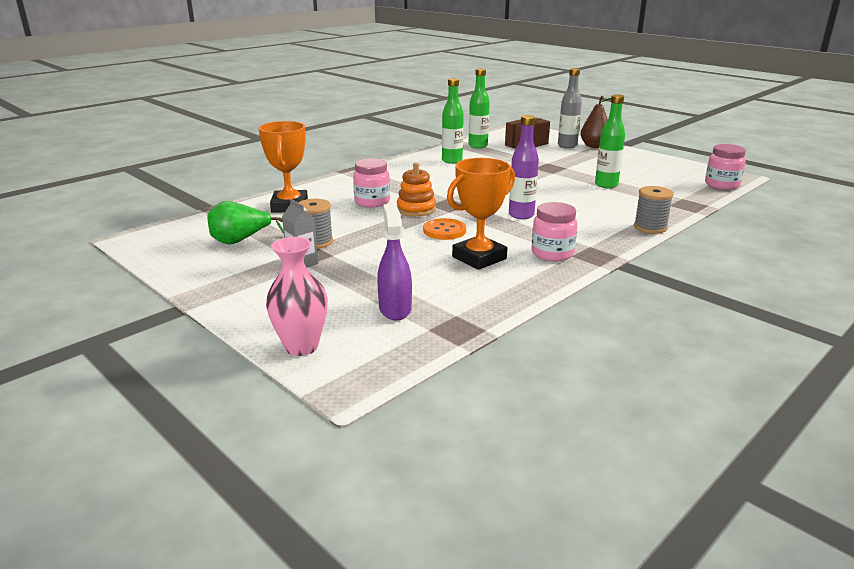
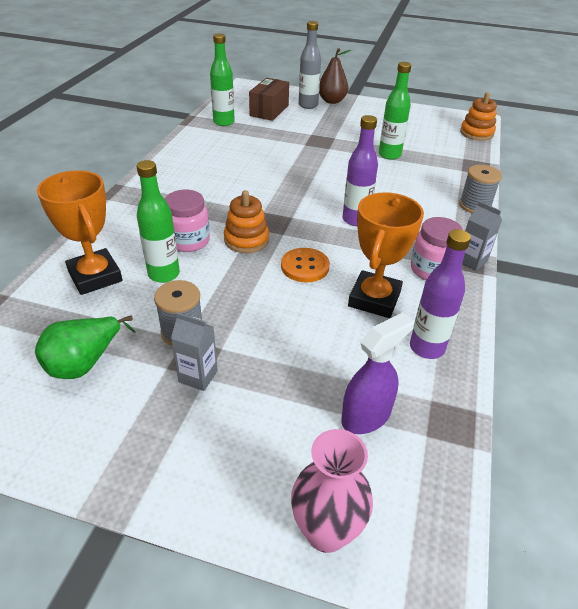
camera: 30 degrees left, 15 degrees up
purple spray bottle [377,204,412,320] -> purple spray bottle turned 90 degrees clockwise [341,312,414,434]
green bottle [442,78,464,164] -> green bottle moved to [137,160,180,283]
pink jar [705,144,746,190] -> orange stacking toy [460,92,497,141]
none -> purple bottle [410,229,471,359]
none -> grey carton [462,201,502,271]

